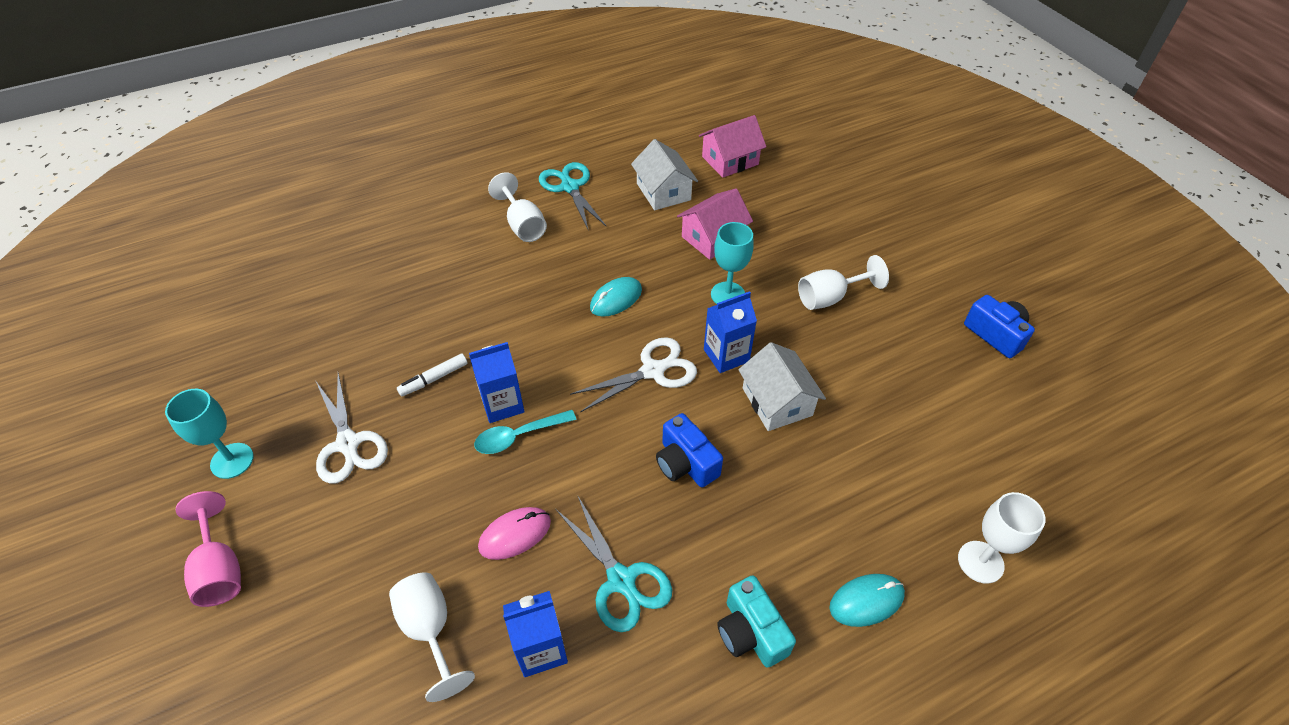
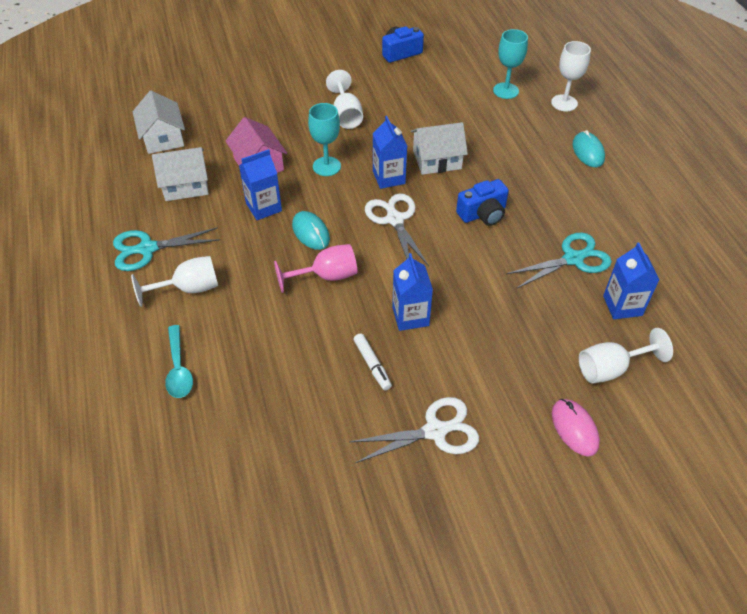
camera: 80 degrees left, 0 degrees up
turquoise goblet [165,389,254,479] -> turquoise goblet moved to [493,29,528,99]
pink goblet [176,491,241,607] -> pink goblet moved to [274,244,357,293]
turquoise spoon [474,410,577,454] -> turquoise spoon moved to [165,325,193,398]
pink mouse [478,507,551,560] -> pink mouse moved to [552,399,600,457]
pink house [699,115,766,178] -> white house [133,91,185,154]
turquoise camera [717,575,796,668] -> none
none -> blue carton [239,149,282,220]

